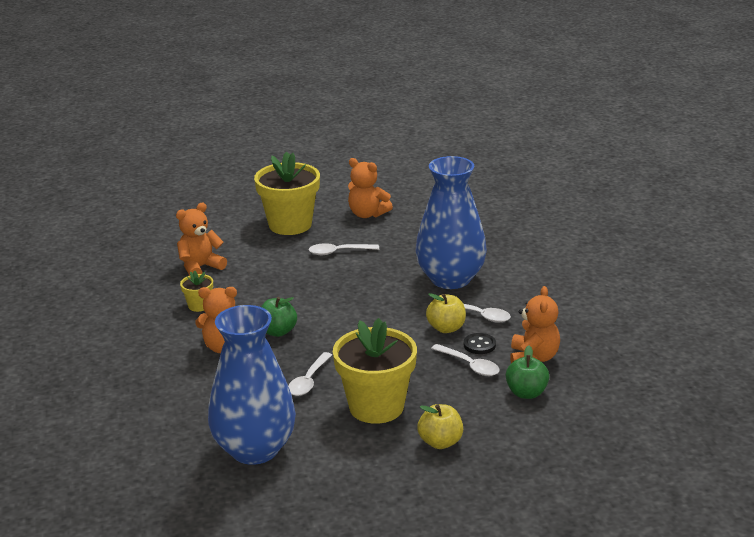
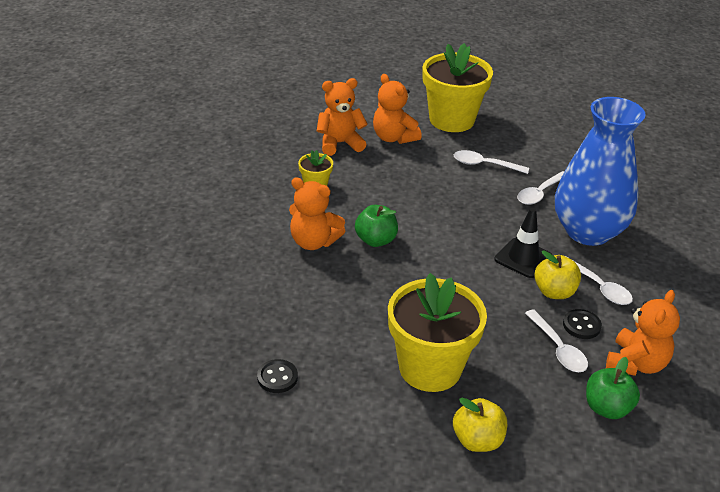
camera: 20 degrees right, 10 degrees up
blue vase [208,305,296,465] -> black button [257,359,298,393]
white spoon [288,352,332,396] -> white spoon moved to [517,171,565,205]
orange teddy bear [348,158,393,218] -> orange teddy bear moved to [373,74,422,144]
none -> black traffic cone [495,208,552,278]

